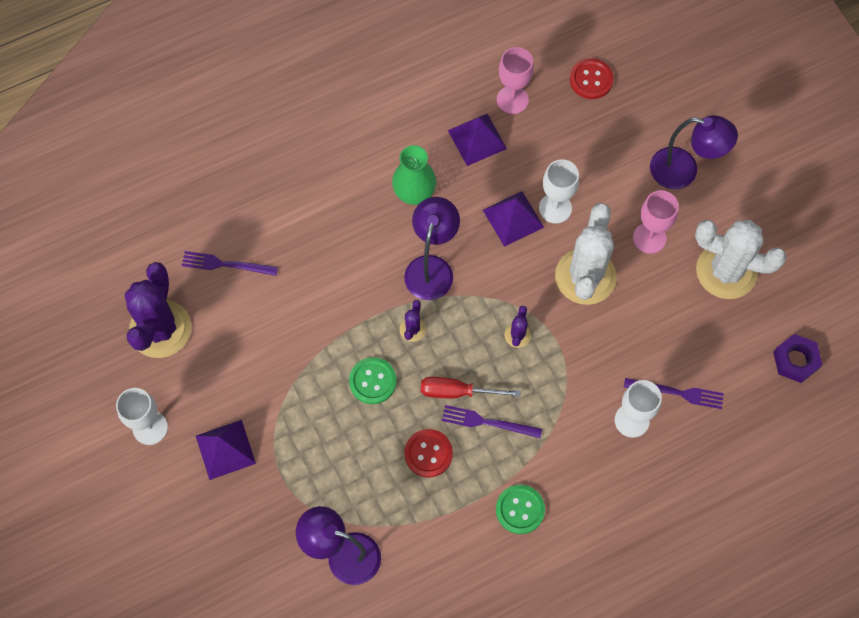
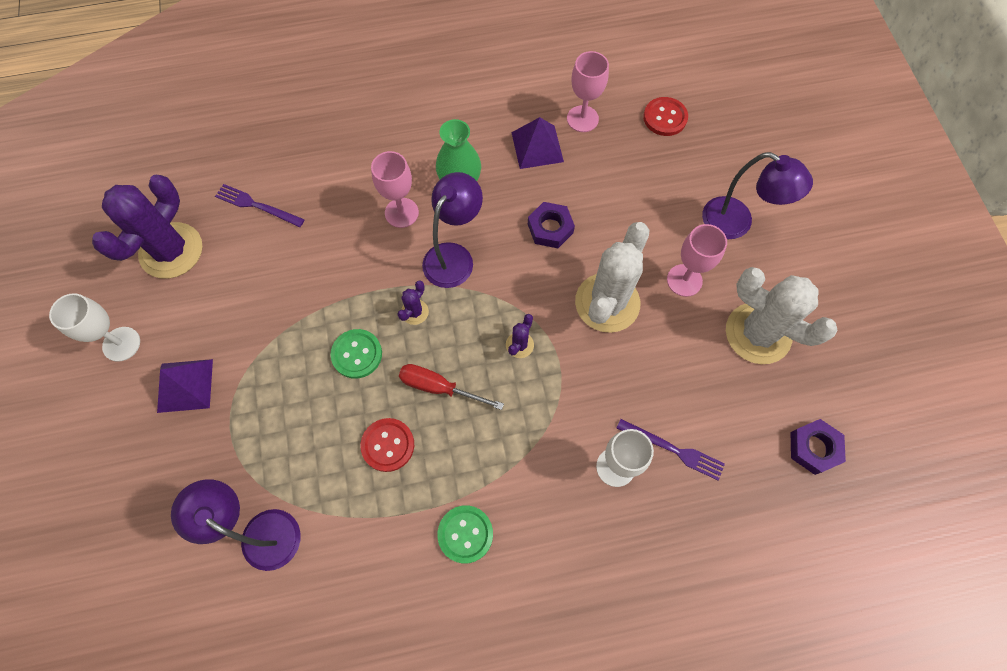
camera: 15 degrees right, 0 degrees up
purple fork [442,405,542,438] -> none
purple pyramid [483,191,544,247] -> purple nut [528,202,575,248]
white goblet [539,159,579,224] -> none
none -> pink goblet [371,151,419,228]

